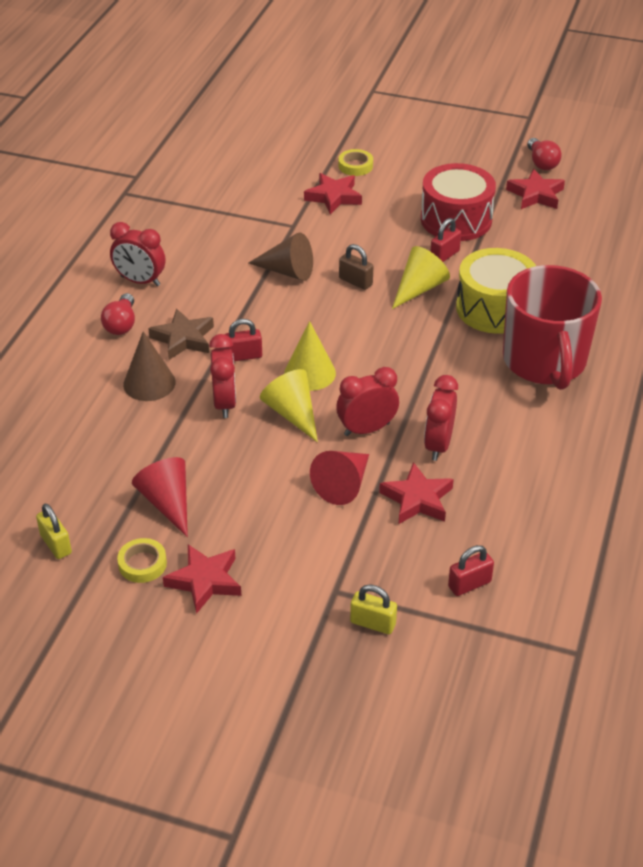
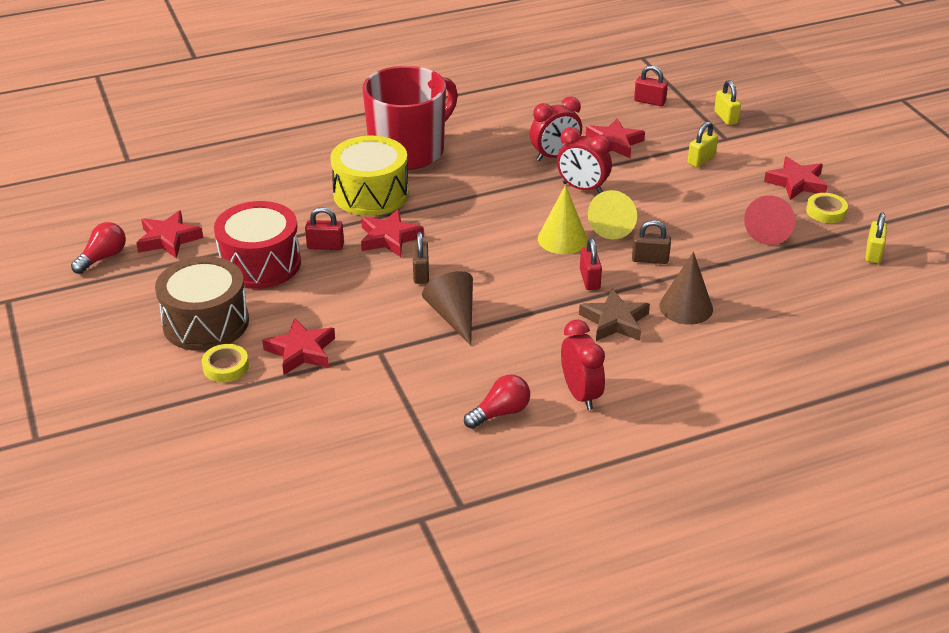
camera: 130 degrees left, 5 degrees down
red light bulb [101,293,135,335] -> red light bulb moved to [464,374,530,429]
red clock [209,334,236,418] -> brown padlock [632,220,671,264]
red padlock [224,319,262,361] -> red padlock turned 45 degrees clockwise [580,238,602,290]
red cone [310,451,369,505] -> none
yellow cone [392,246,450,309] -> red star [361,209,424,257]
none -> brown drum [155,256,249,351]
none -> yellow padlock [688,122,718,167]

